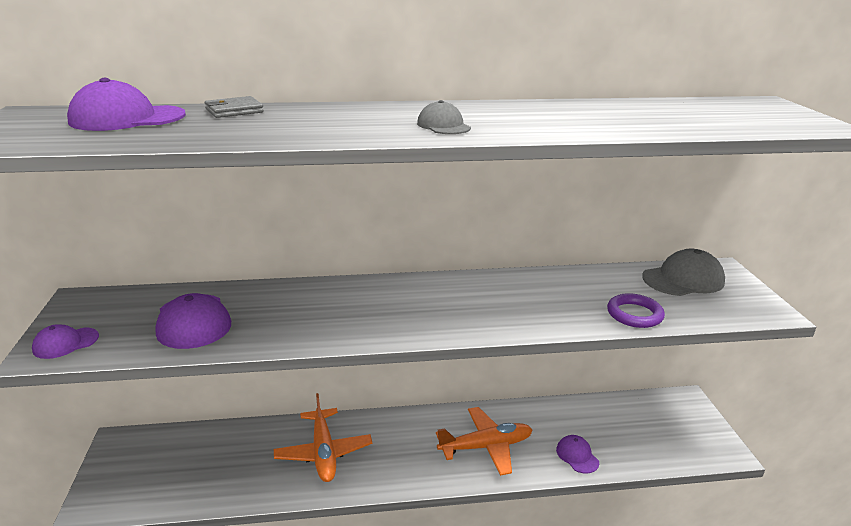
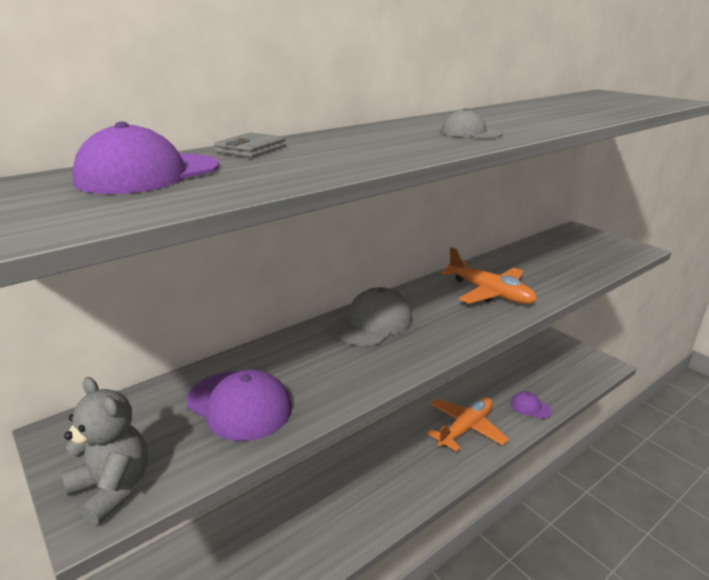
camera: 30 degrees left, 0 degrees up
purple cap [32,324,99,359] -> grey teddy bear [62,377,148,525]
orange plane [274,393,372,482] -> orange plane moved to [441,247,537,304]
purple ring [607,293,665,328] -> none
grey cap [642,249,725,296] -> grey cap moved to [333,287,412,346]

